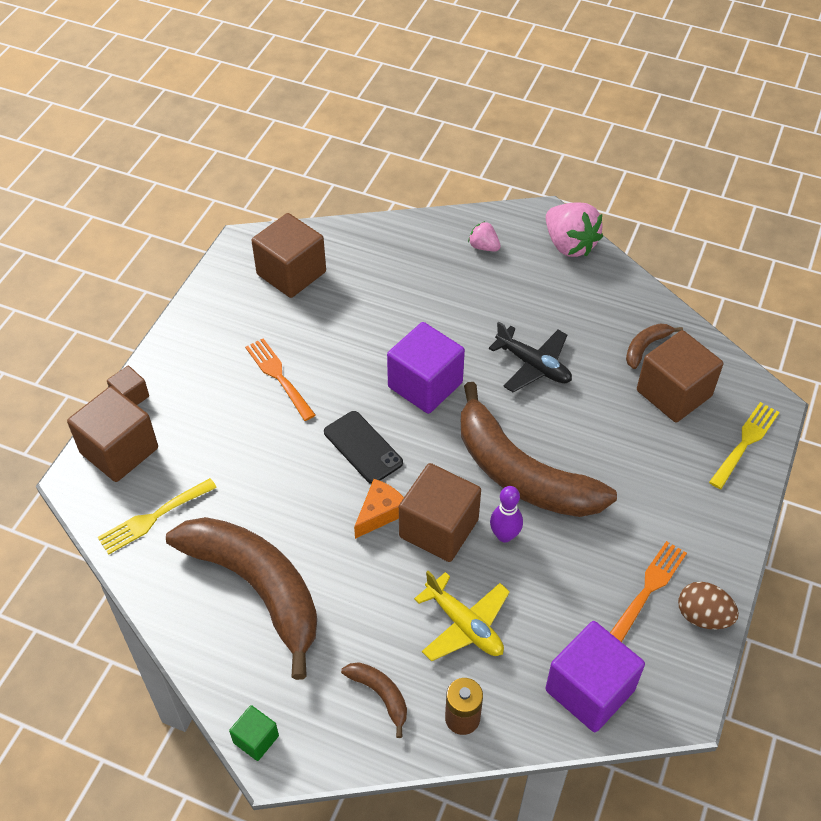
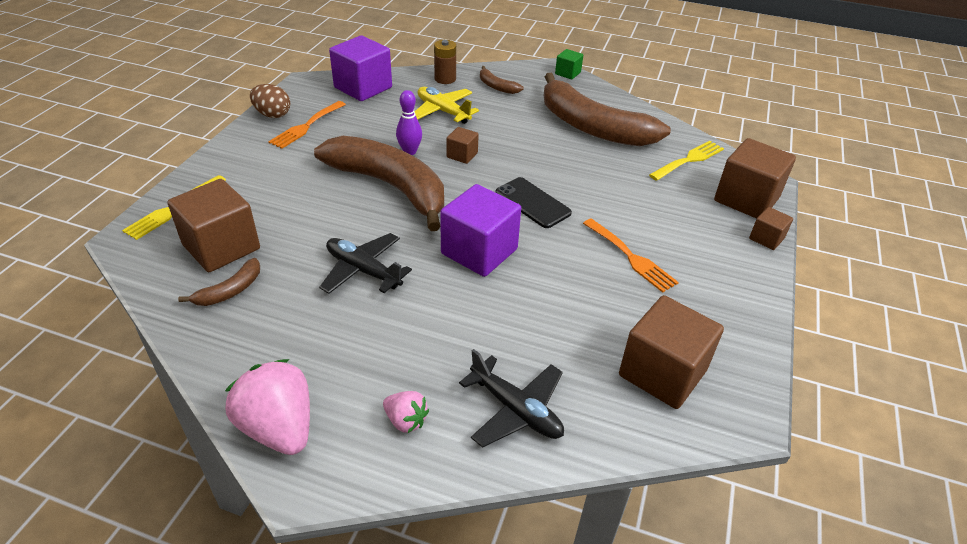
camera: 175 degrees right, 10 degrees down
orange cheese [354,479,404,539] -> none
brown cube [399,463,481,562] -> brown cube [447,127,479,164], size x0.50
none -> black plane [459,349,564,448]

